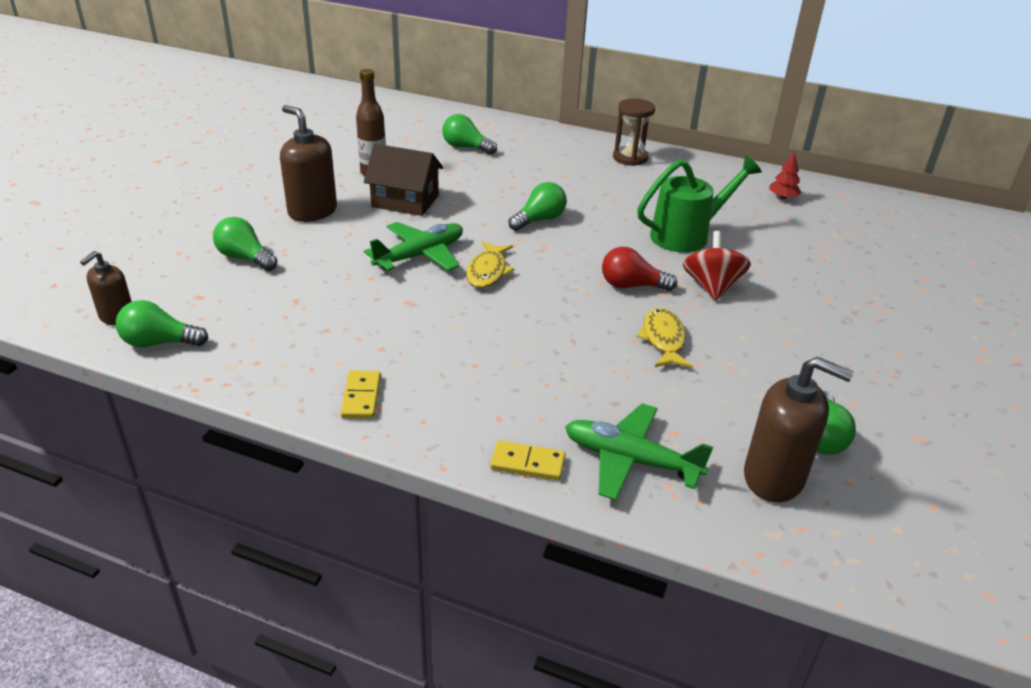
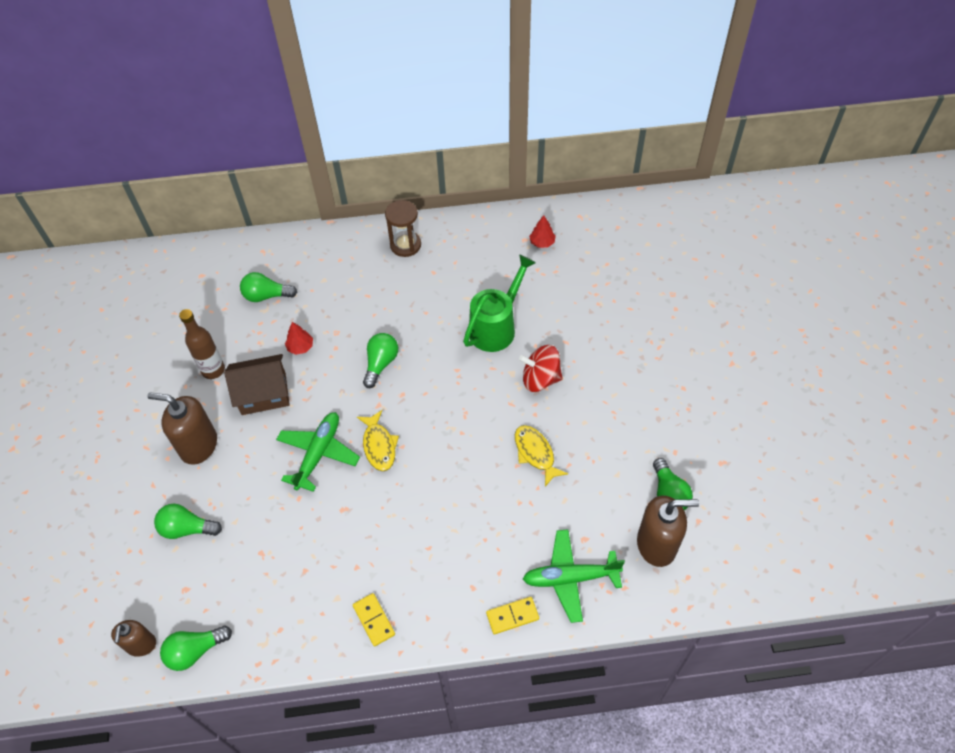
camera: 25 degrees left, 20 degrees up
red light bulb [602,247,677,291] -> none
red spinning top [683,231,751,301] -> red spinning top turned 60 degrees counterclockwise [519,345,563,392]
none -> red tree [285,322,313,355]

